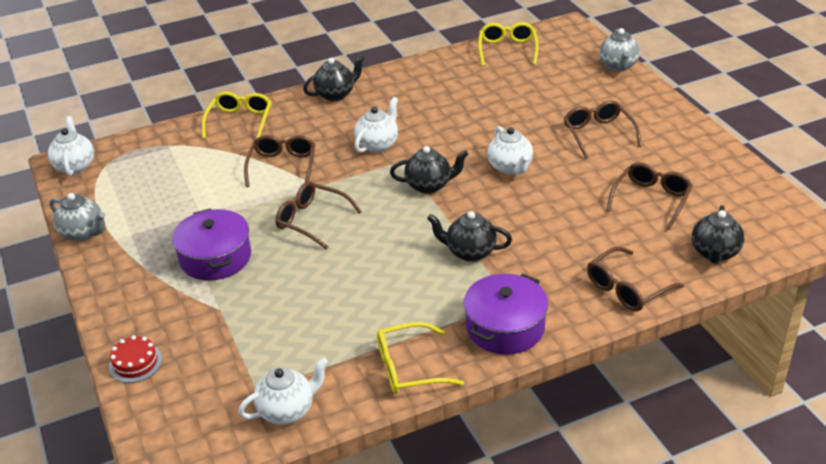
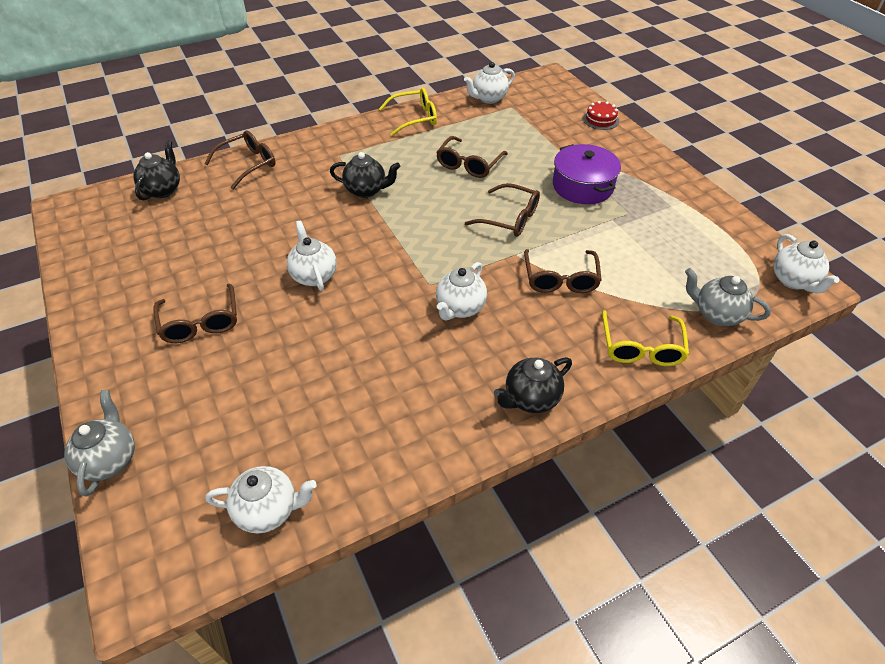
camera: 175 degrees right, 10 degrees up
grey teapot [49,193,105,241] -> grey teapot moved to [685,268,771,326]
black teapot [390,146,468,194] -> none
purple pot [464,273,548,354] -> none
yellow glasses [478,22,539,66] -> white teapot [206,466,317,533]
brown glasses [606,162,693,230] -> brown glasses moved to [436,136,508,178]

